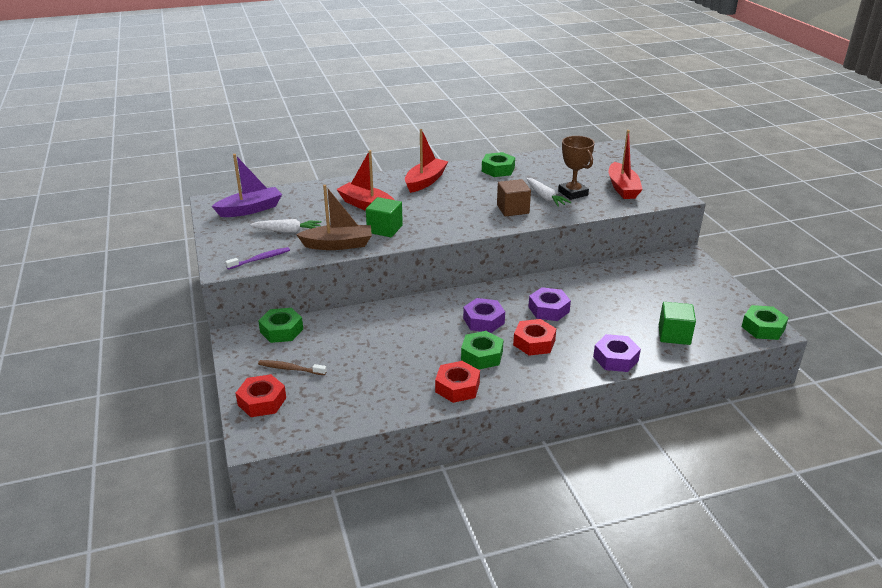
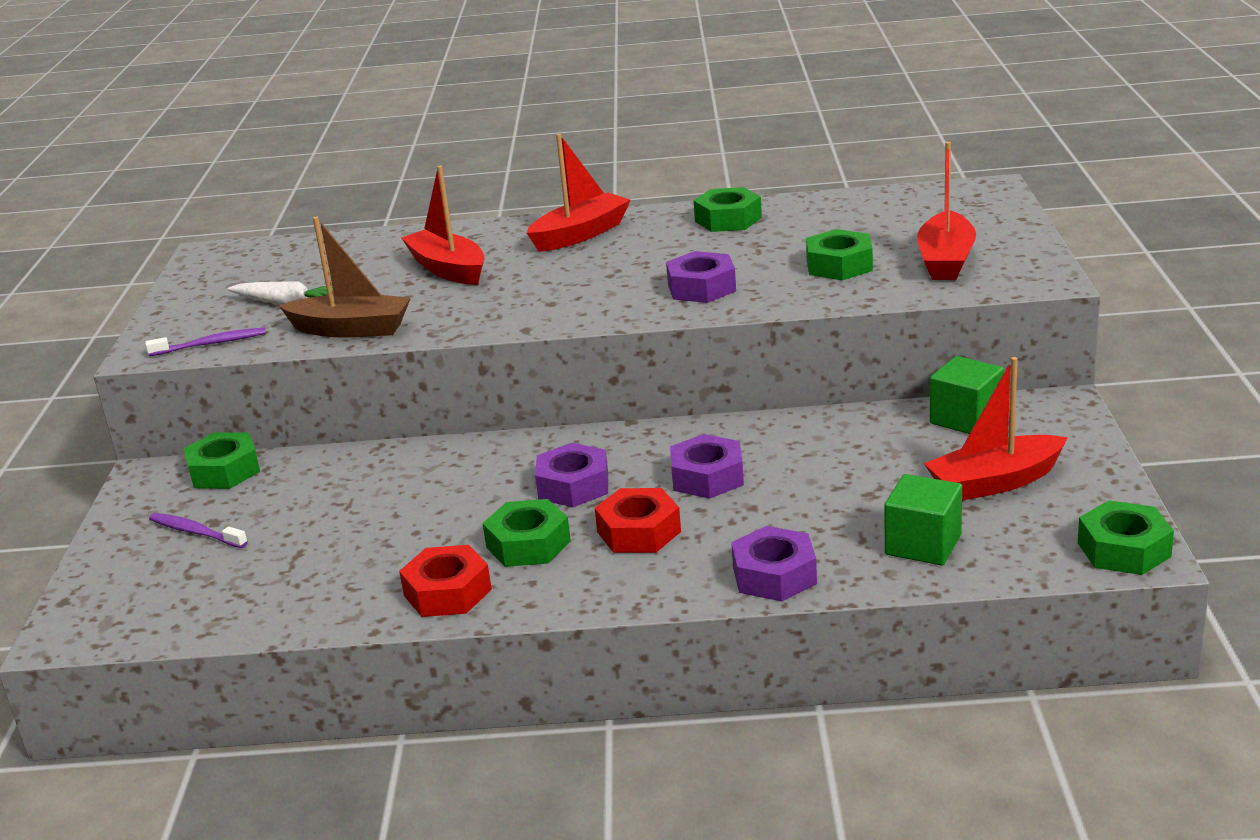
camera: 20 degrees right, 5 degrees down
purple boat [212,154,282,217] -> none
red nut [236,374,286,417] -> none
brown toothbrush [258,360,327,375] -> purple toothbrush [149,513,248,548]
green cube [366,197,403,237] -> green cube moved to [930,356,1004,434]
brown cube [497,179,531,216] -> purple nut [666,251,736,303]
white carrot [527,178,571,207] -> none
brown trophy [558,136,595,200] -> green nut [806,229,873,280]
none -> red boat [924,357,1068,501]

